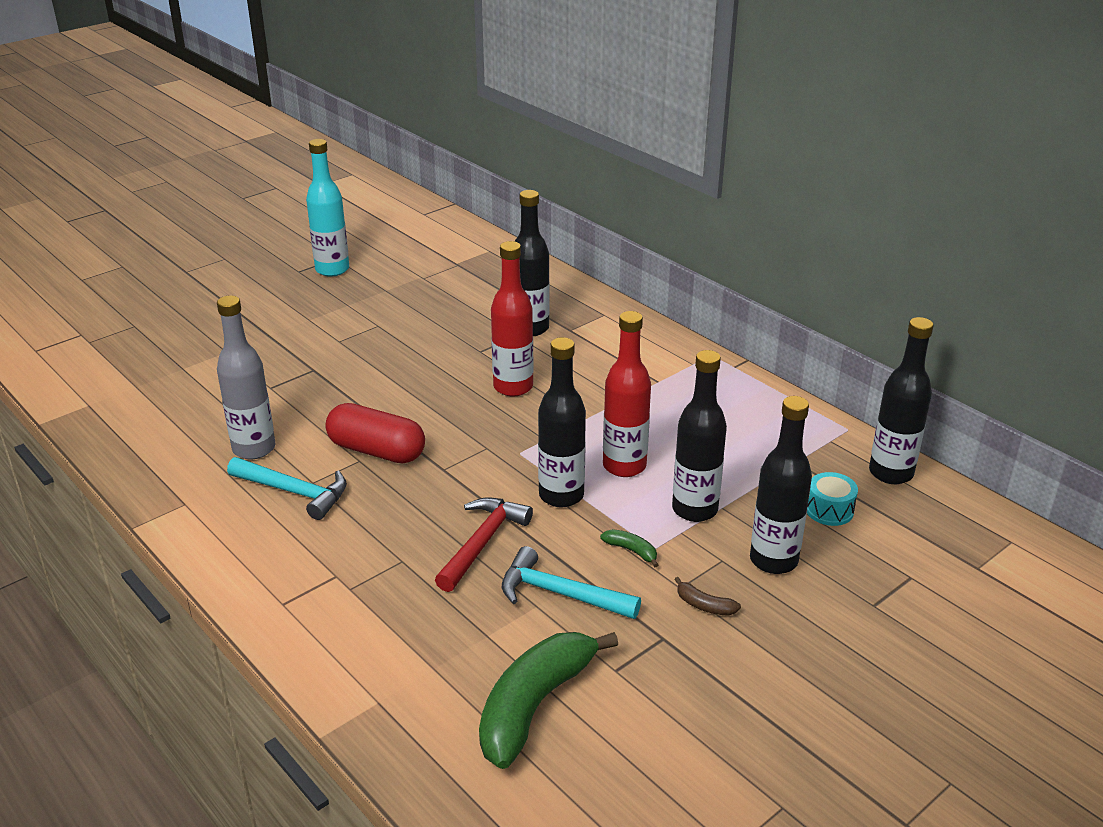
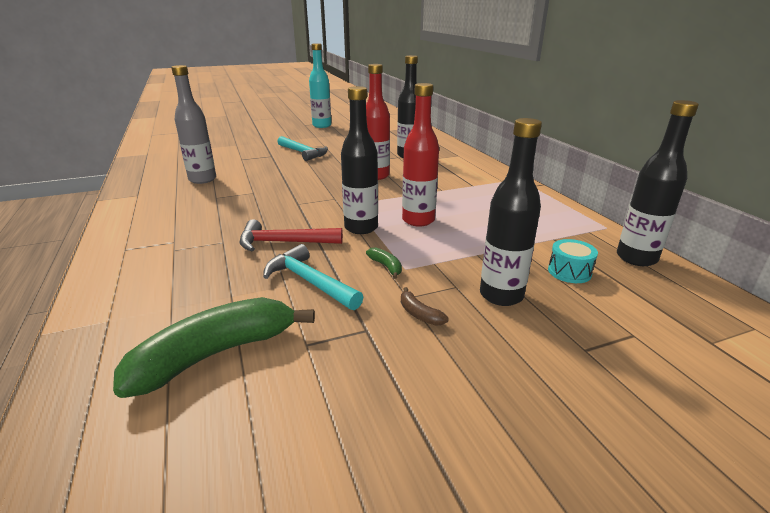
camera: 20 degrees right, 5 degrees down
turquoise hammer [227,457,347,520] -> turquoise hammer moved to [277,136,328,161]
red capsule [325,403,425,463] -> none
red hammer [435,497,533,592] -> red hammer turned 135 degrees counterclockwise [239,219,343,251]
black bottle [672,350,727,522] -> none

